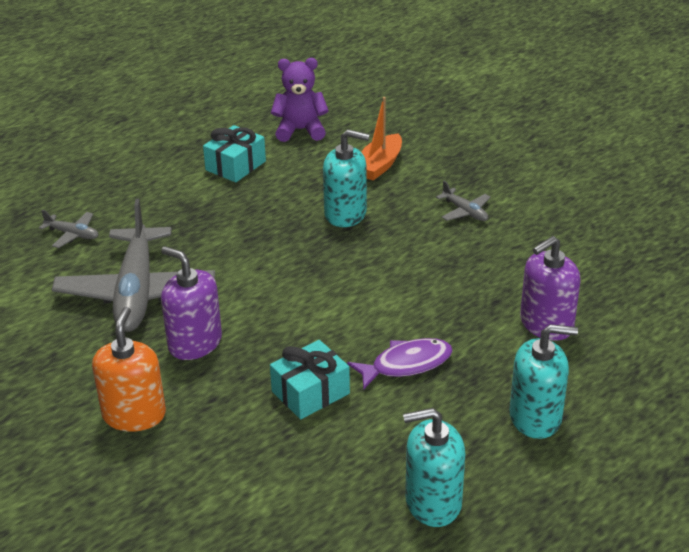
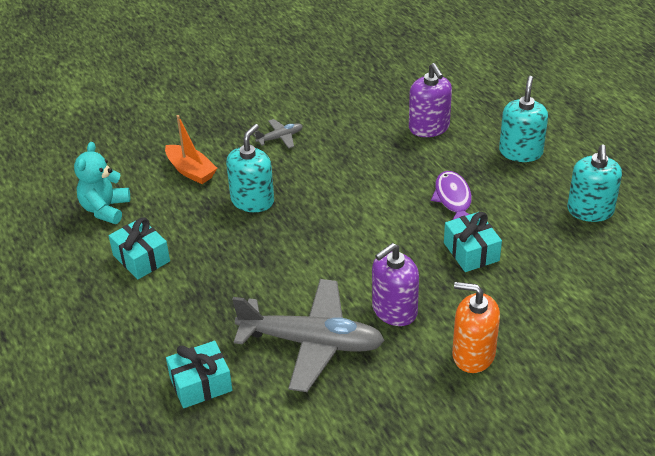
camera: 75 degrees left, 5 degrees up
grey plane [39,210,99,248] -> turquoise gift [166,341,232,408]
purple teddy bear [271,58,329,142] -> turquoise teddy bear [74,142,130,224]

